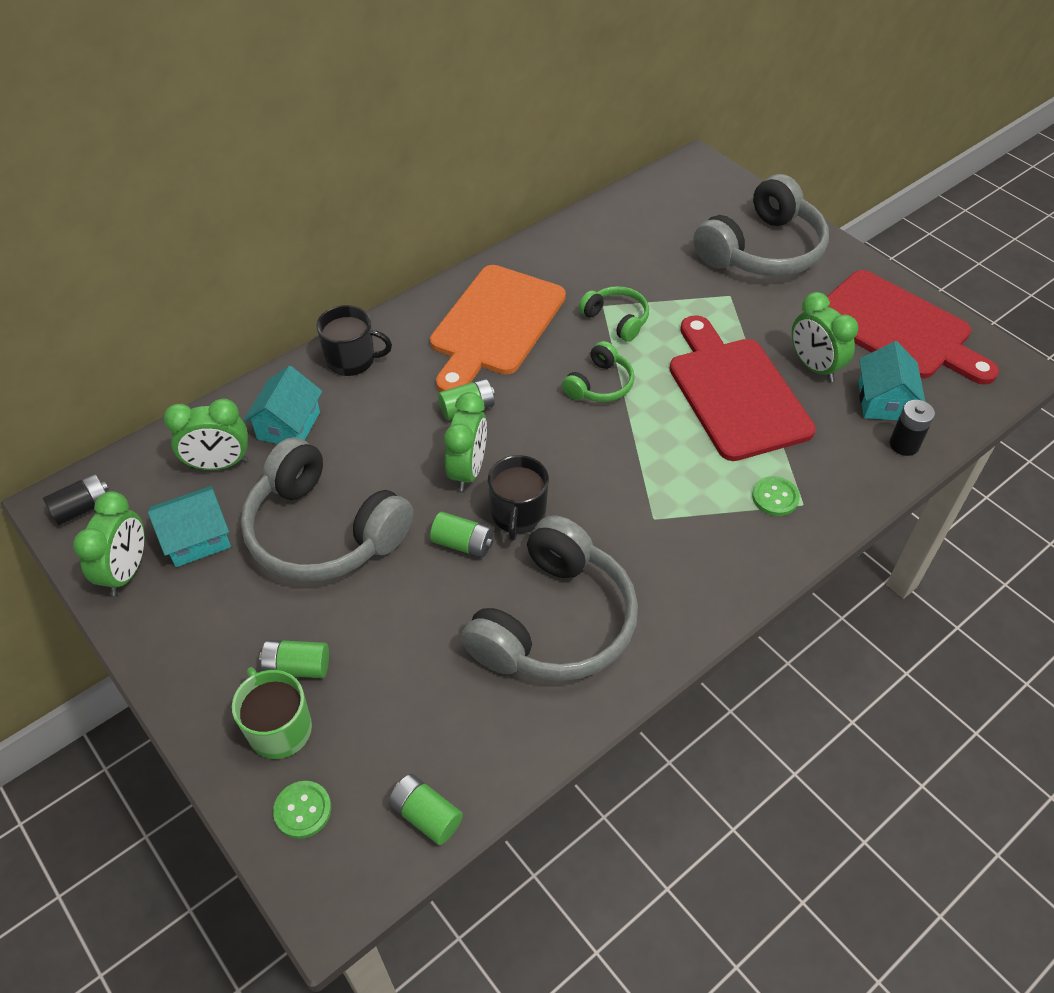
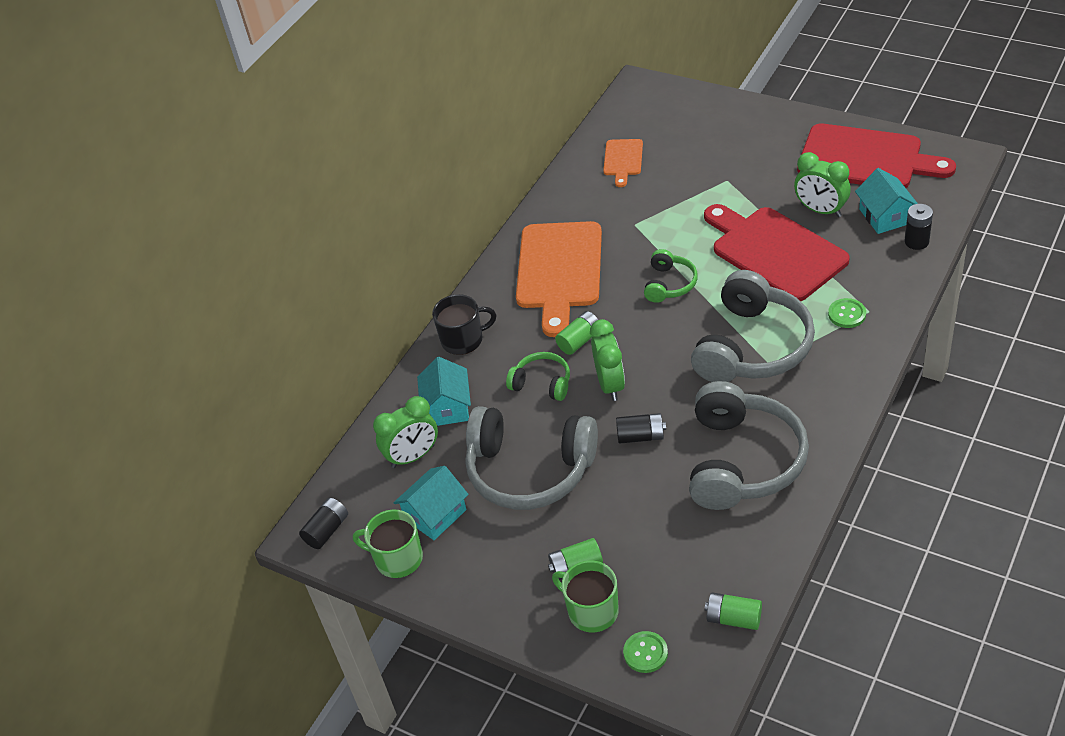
camera: 15 degrees left, 5 degrees down
green clock [73,491,145,596] -> green mug [353,510,423,578]
green battery [430,512,493,558] -> black battery [616,413,666,444]
black mug [488,455,549,541] -> none
green headphones [579,286,649,342] -> green headphones moved to [506,352,570,401]
grey headphones [693,174,829,276] -> grey headphones moved to [691,270,815,382]
none -> orange cutting board [603,139,643,187]

